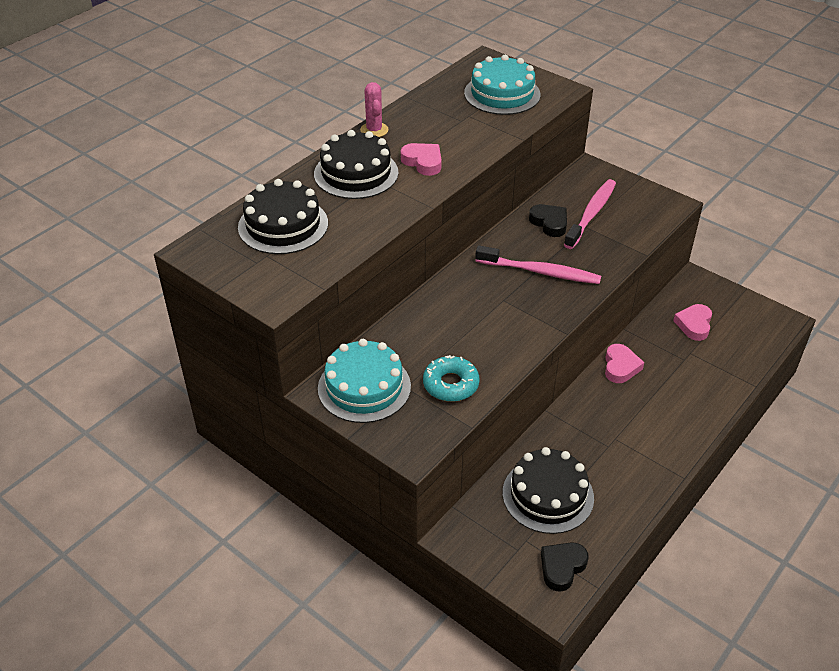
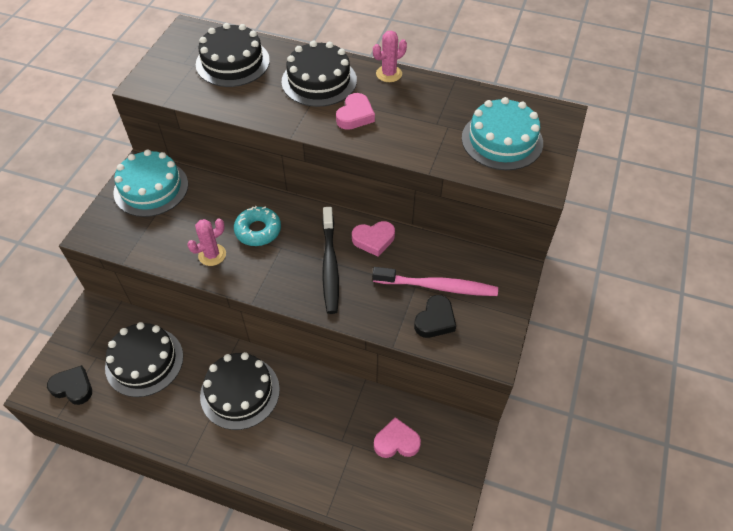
camera: 70 degrees right, 10 degrees up
turquoise donut [423,355,479,402] -> turquoise donut moved to [234,206,281,246]
pink toothbrush [475,245,601,284] -> black toothbrush [322,207,339,314]
black heart [529,204,567,237] -> black heart moved to [414,295,456,338]
pink heart [605,344,644,383] -> pink heart moved to [352,221,395,257]
none -> pink cactus [187,219,226,266]
none -> black cake [200,352,280,430]

